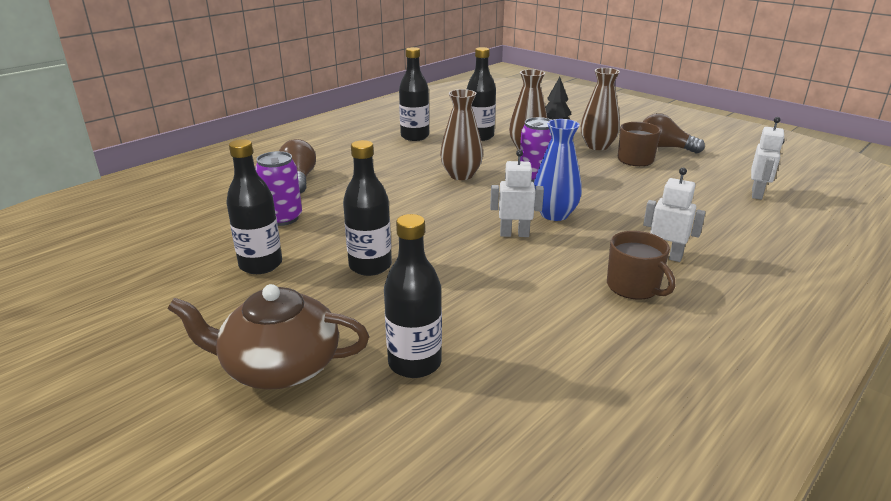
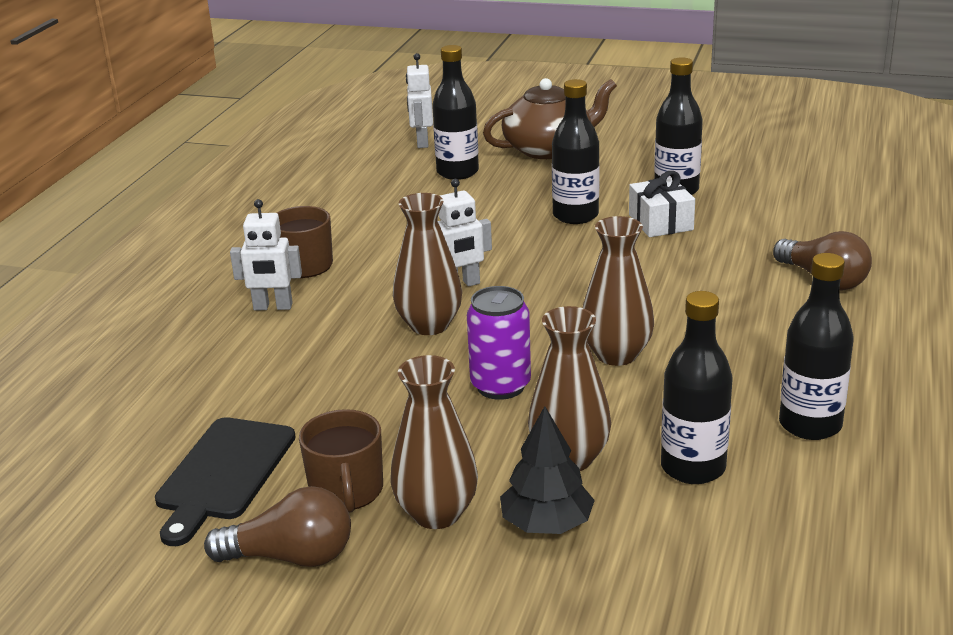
camera: 155 degrees right, 0 degrees up
purple can [255,151,302,226] -> none
blue vase [534,119,582,221] -> brown vase [393,193,462,335]
white robot [751,117,785,200] -> white robot moved to [406,53,433,148]
none -> black cutting board [155,417,296,546]
none -> white gift [629,171,695,237]

